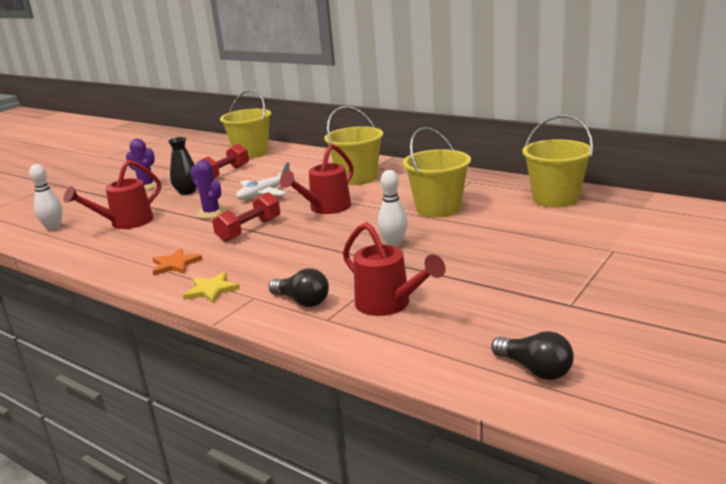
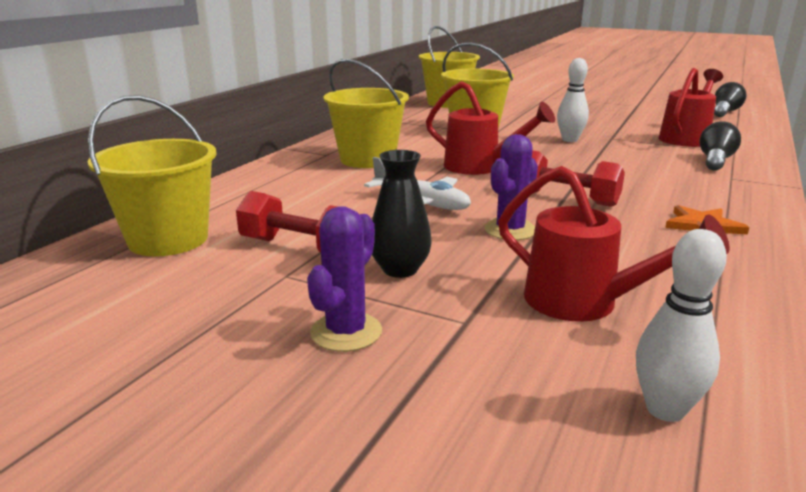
camera: 100 degrees left, 0 degrees up
yellow star [183,272,240,304] -> none

